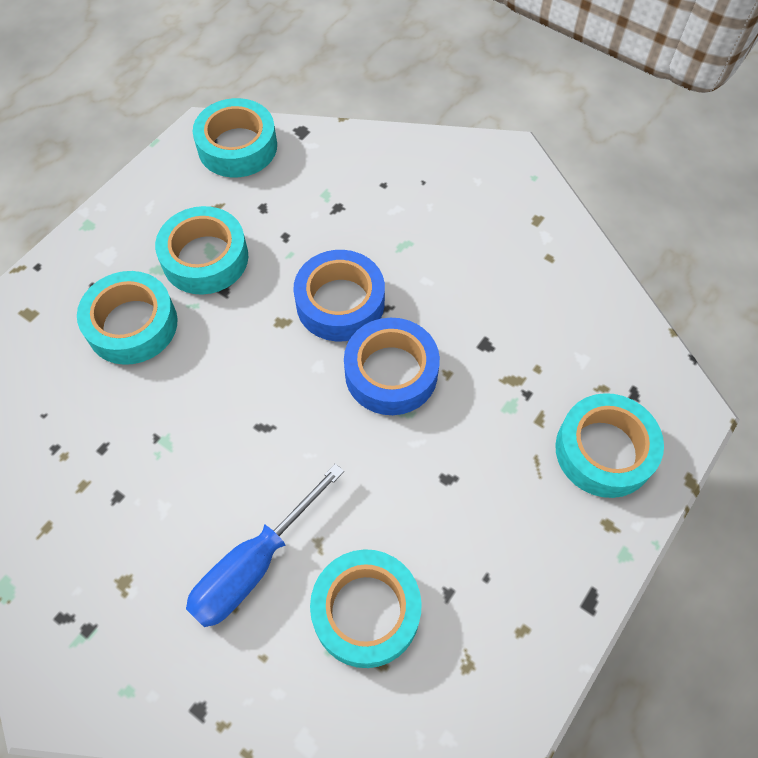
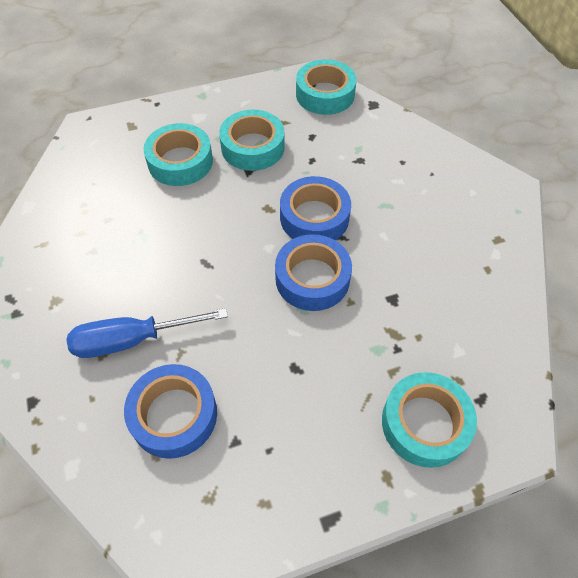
camera: 35 degrees right, 5 degrees down
turquoise tape [310,549,422,668] -> blue tape [124,364,217,459]

